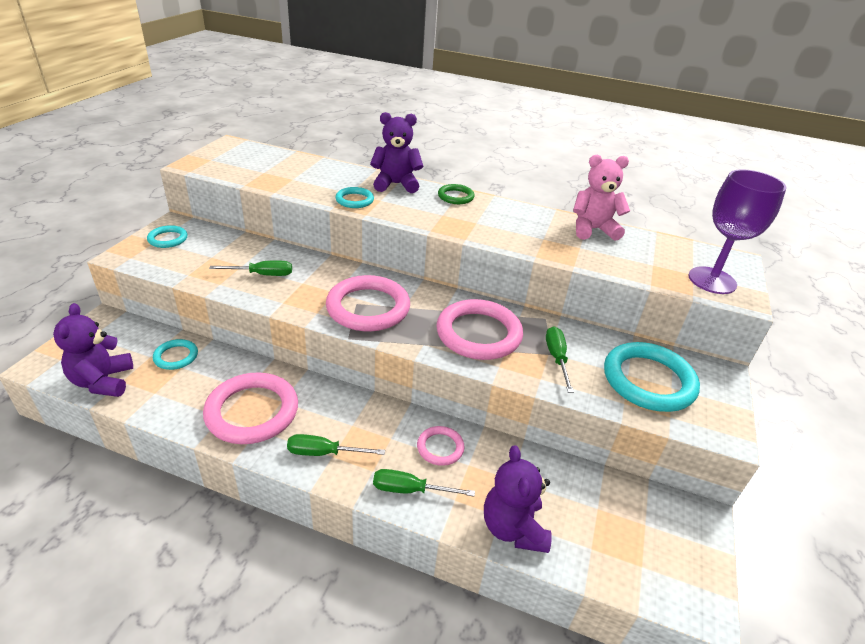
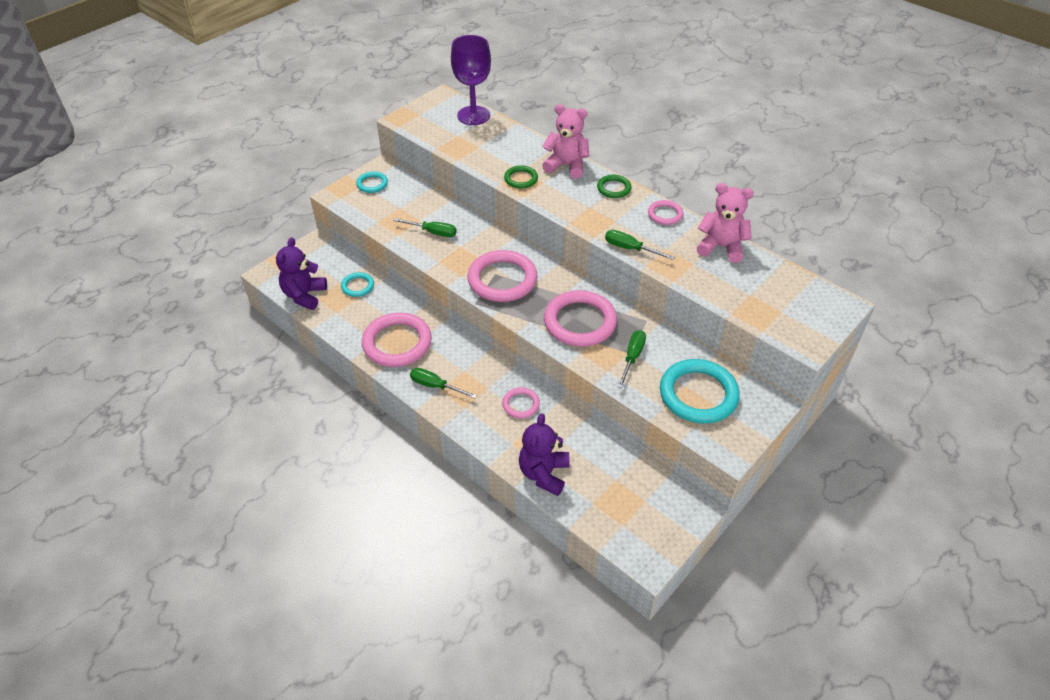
camera: 25 degrees right, 10 degrees up
turquoise ring [335,187,374,208] -> green ring [504,165,538,189]
purple teddy bear [370,112,423,193] -> pink teddy bear [542,104,589,179]
green screwdriver [373,469,475,497] -> green screwdriver moved to [605,230,675,260]
purple goblet [689,169,786,294] -> purple goblet moved to [451,35,491,125]
none -> pink ring [648,200,683,225]

